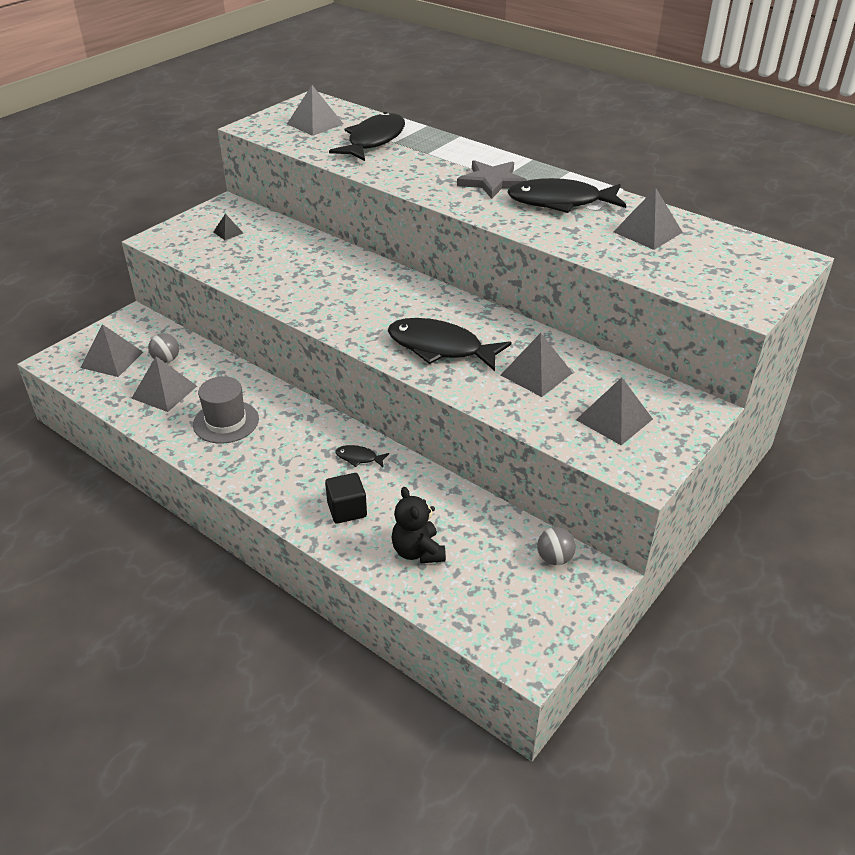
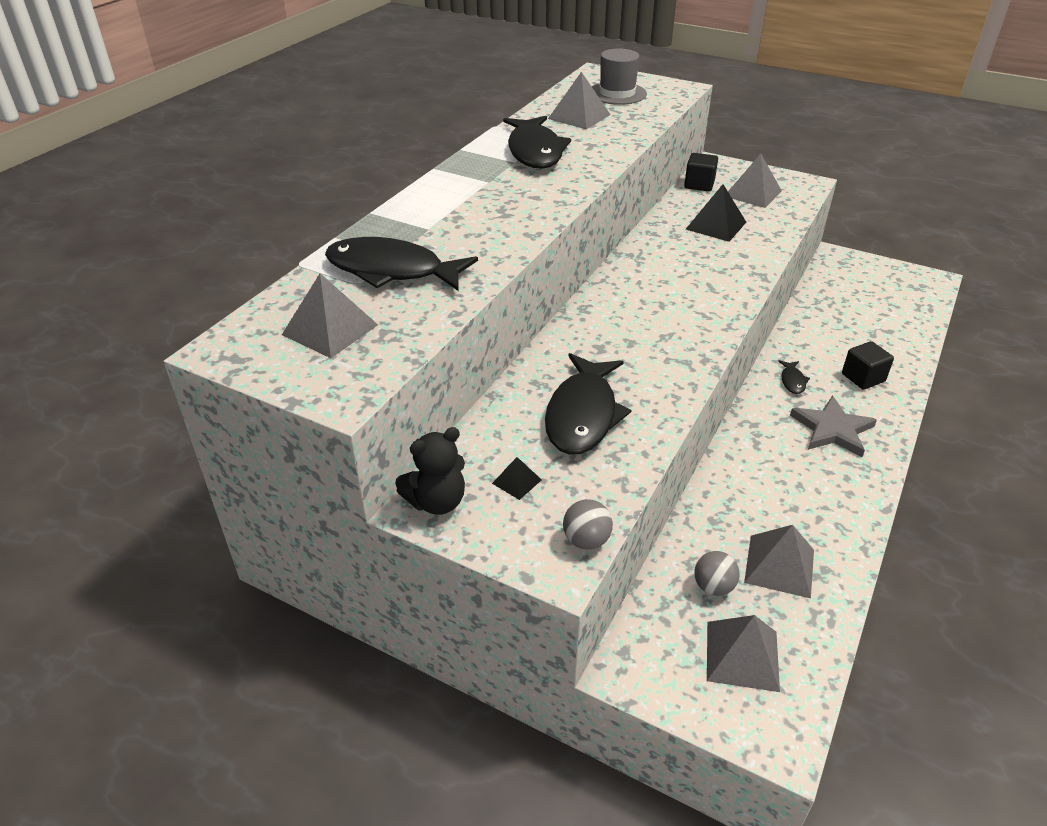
camera: 100 degrees left, 0 degrees up
grey hat [193,376,259,444] -> grey hat moved to [591,48,647,105]
black fish [388,318,511,371] -> black fish moved to [545,353,631,455]
black teddy bear [391,487,446,563] -> black teddy bear moved to [395,427,465,515]
grey star [457,160,527,199] -> grey star moved to [790,395,877,457]
grey pyramid [501,333,573,397] -> black pyramid [686,184,746,242]
grey ball [537,527,576,565] -> grey ball moved to [563,499,613,550]
none -> black cube [684,153,718,191]

